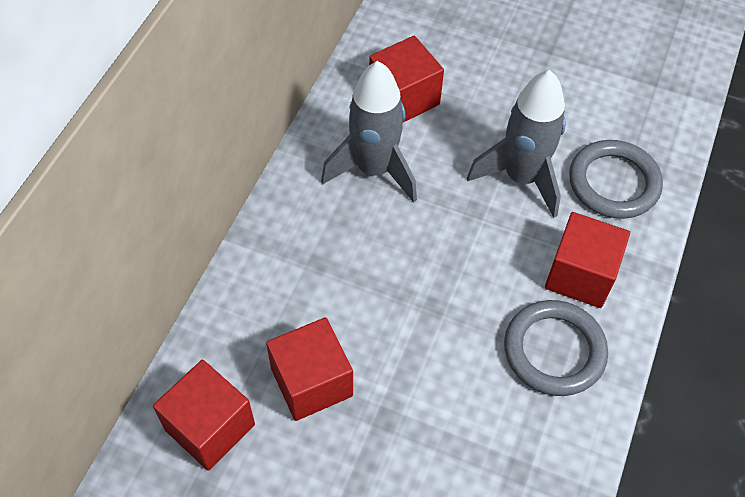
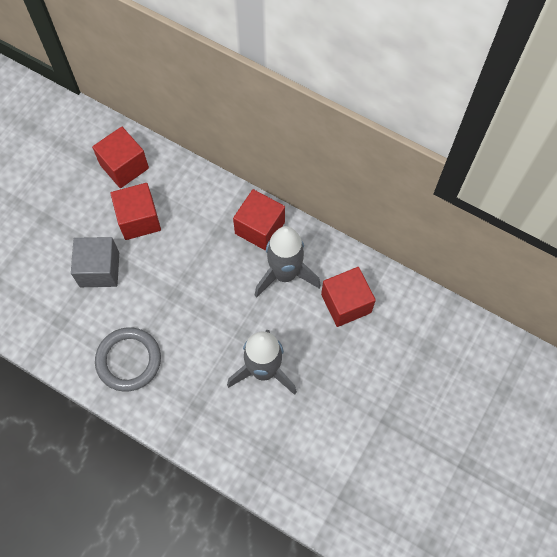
camera: 100 degrees right, 10 degrees up
red cube [545,212,630,308] -> red cube moved to [233,189,285,251]
grey ring [569,140,663,219] -> none
none -> grey cube [71,237,119,287]

